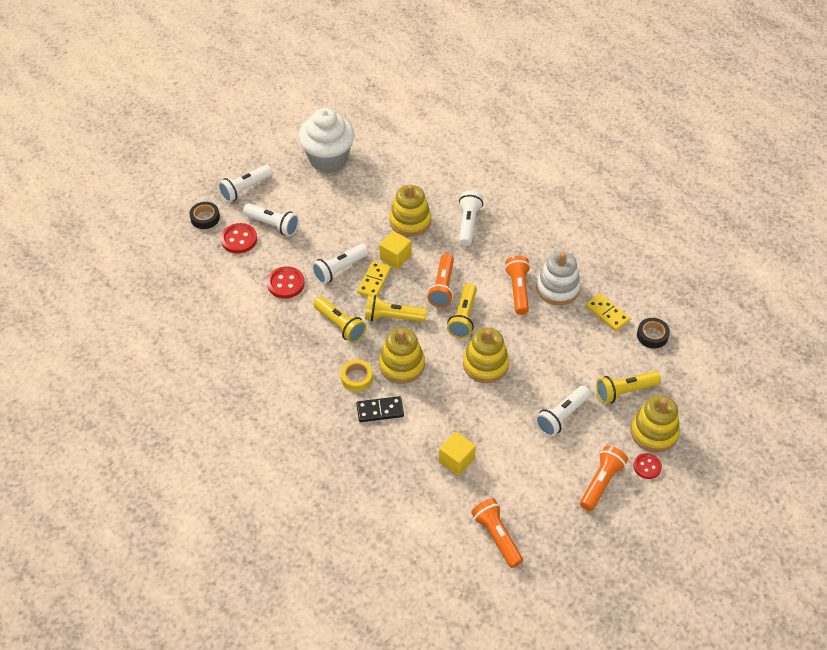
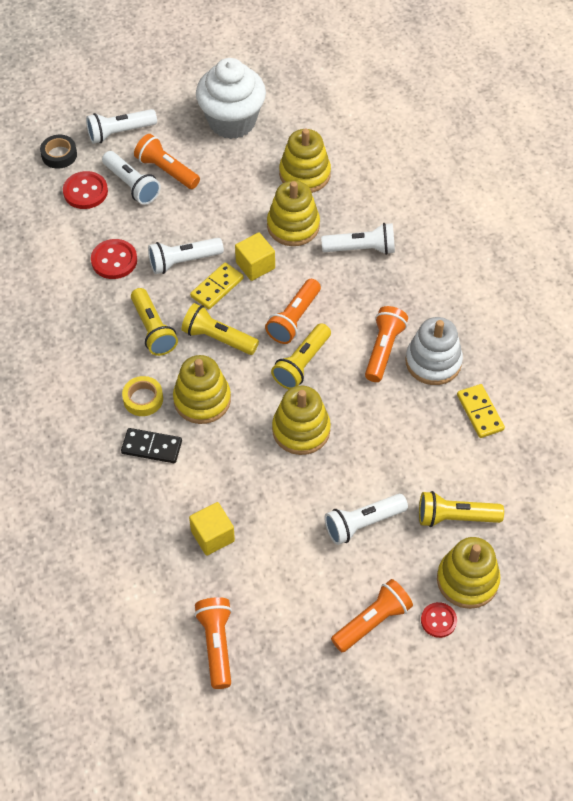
camera: 20 degrees right, 5 degrees up
white flashlight [459,191,483,246] -> white flashlight turned 60 degrees clockwise [321,223,395,255]
black tape [637,318,670,348] -> none
none -> orange flashlight [134,134,200,189]
none -> yellow stacking toy [279,129,331,193]

